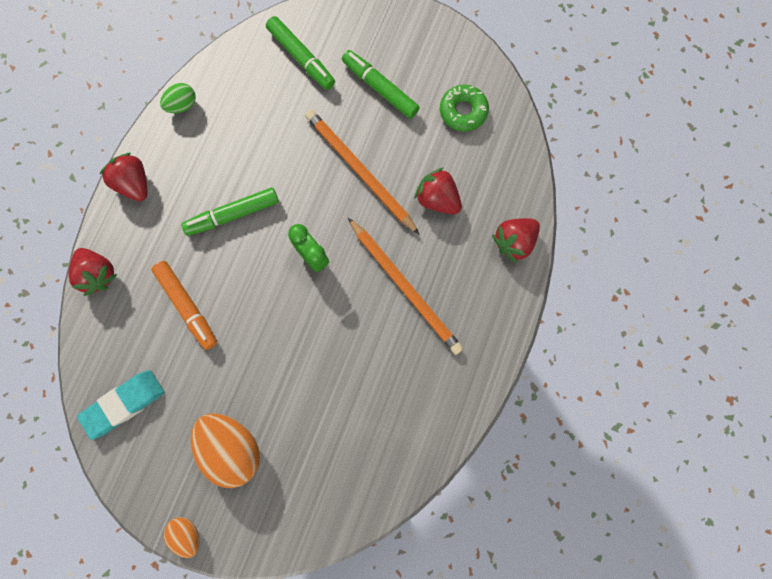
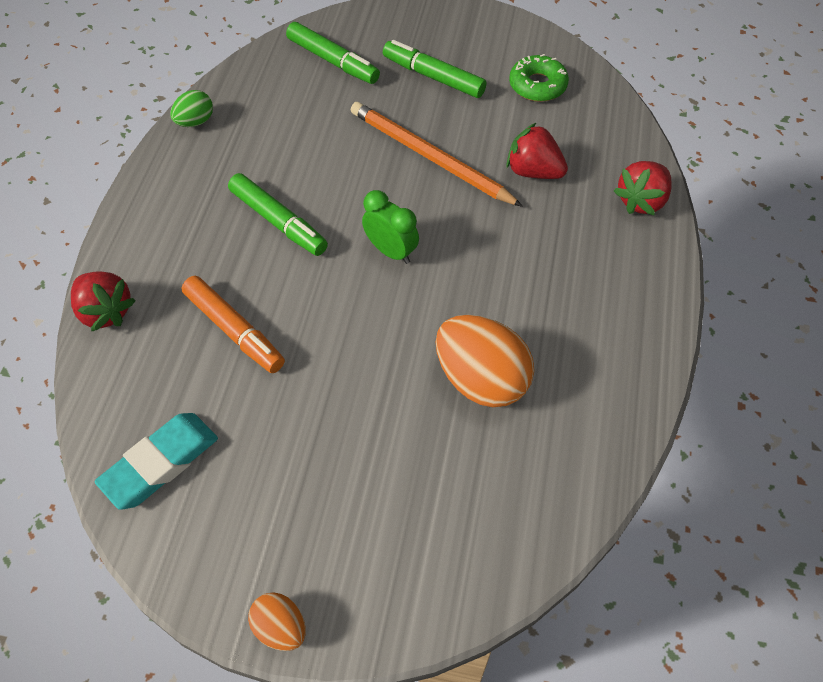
camera: 10 degrees left, 20 degrees down
red strawberry [100,153,147,201] -> none
green marker [181,187,279,236] -> green marker turned 105 degrees counterclockwise [228,173,328,256]
orange egg [191,413,260,488] -> orange egg moved to [436,315,534,407]
orange pencil [348,218,463,355] -> none

